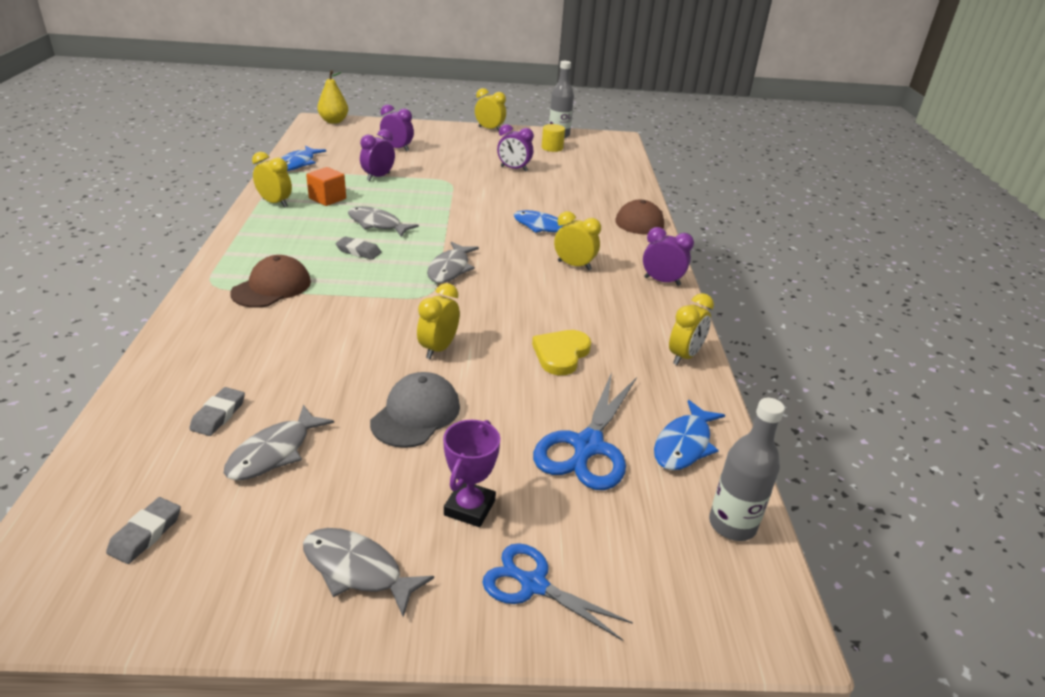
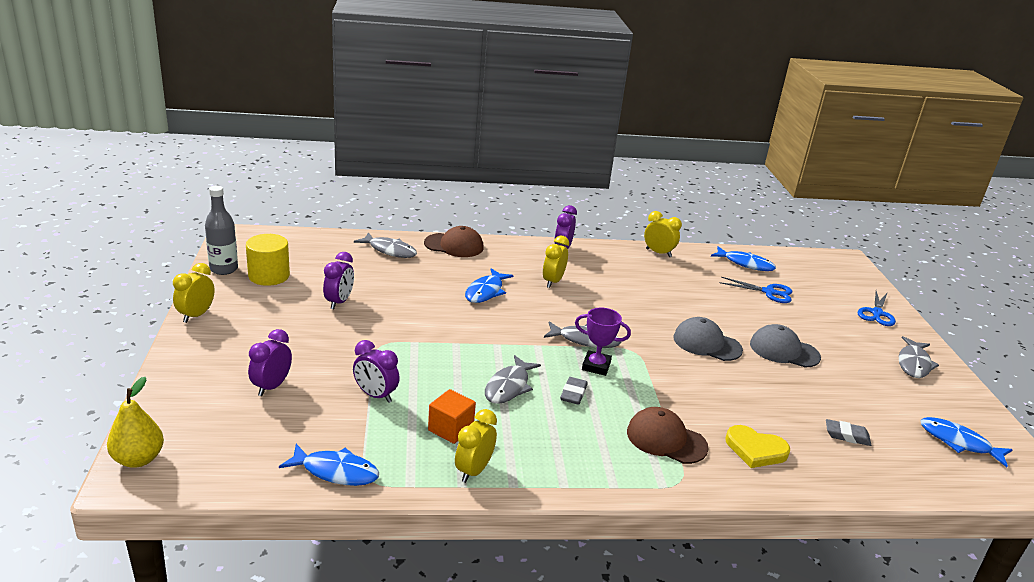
camera: 95 degrees left, 5 degrees down
grey eraser [106,497,181,564] -> blue fish [921,417,1013,467]
grey fish [224,405,334,481] -> grey fish moved to [354,232,417,258]
yellow clock [417,283,460,359] -> grey cap [673,317,743,361]
purple trophy [443,420,500,527] -> purple trophy moved to [575,307,631,376]
yellow heart [532,330,591,375] -> yellow heart moved to [726,425,790,468]
blue scissors [533,372,637,490] -> blue scissors [720,277,792,303], size x0.66
yellow cylinder [542,124,565,152] -> yellow cylinder [246,234,290,286], size x1.52
grey bottle [709,398,785,541] -> none

